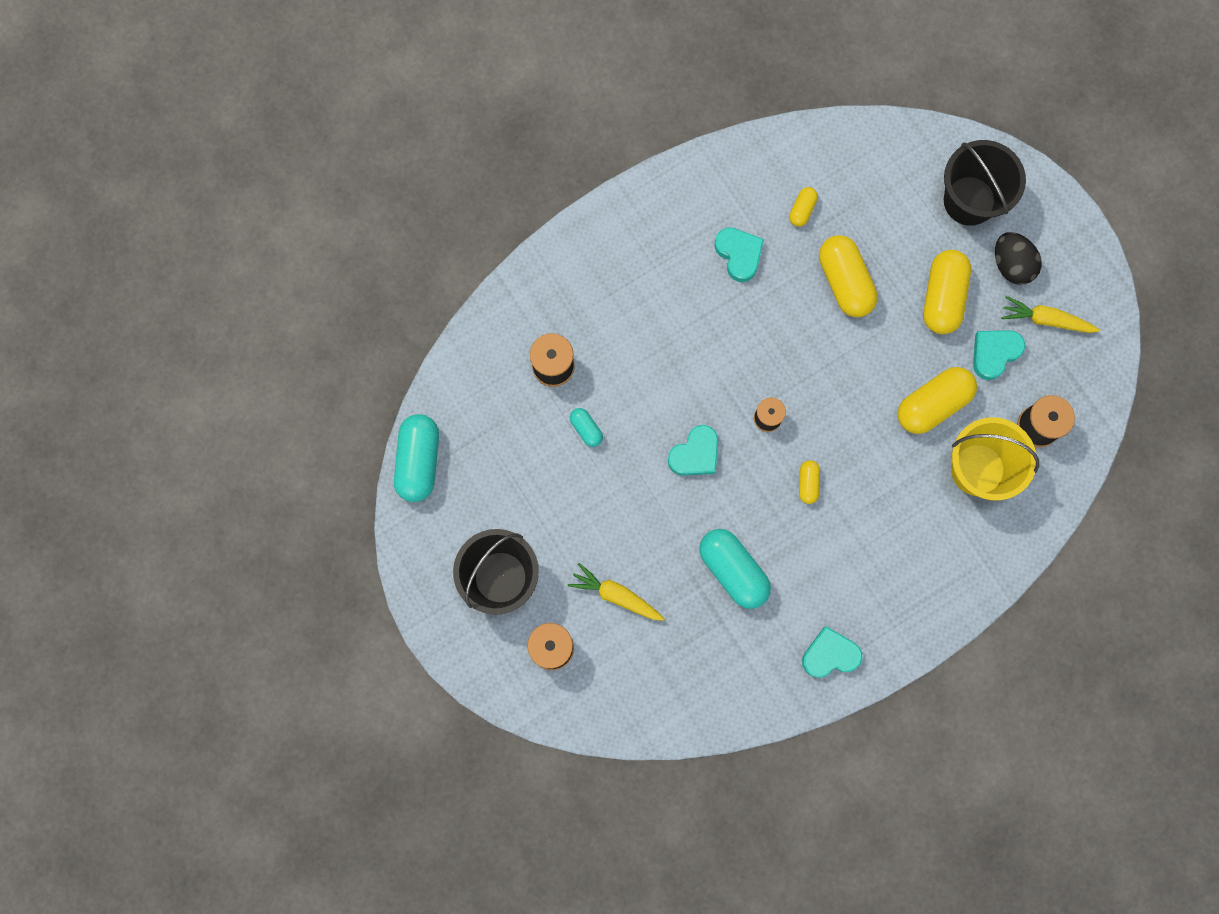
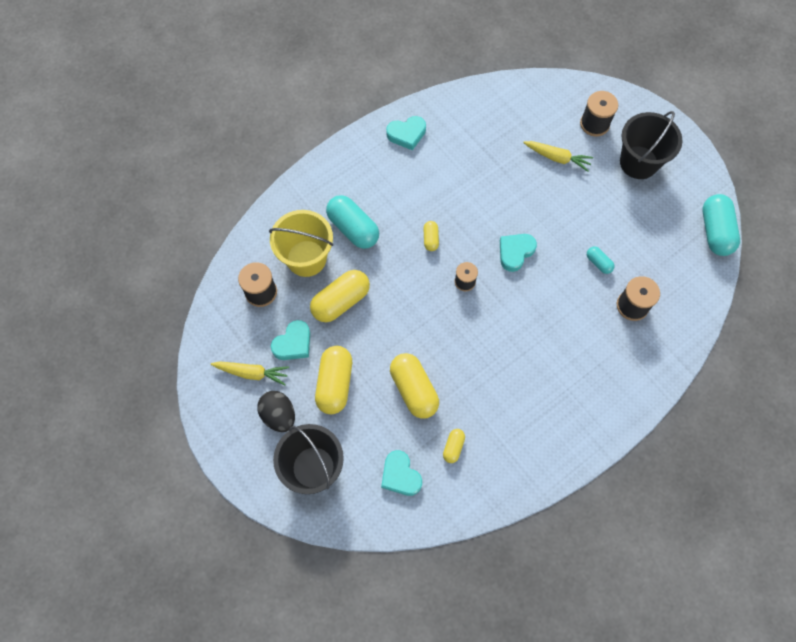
camera: 175 degrees right, 10 degrees down
turquoise capsule [699,529,771,609] -> turquoise capsule moved to [326,195,379,249]
turquoise heart [714,227,764,282] -> turquoise heart moved to [381,450,422,496]

